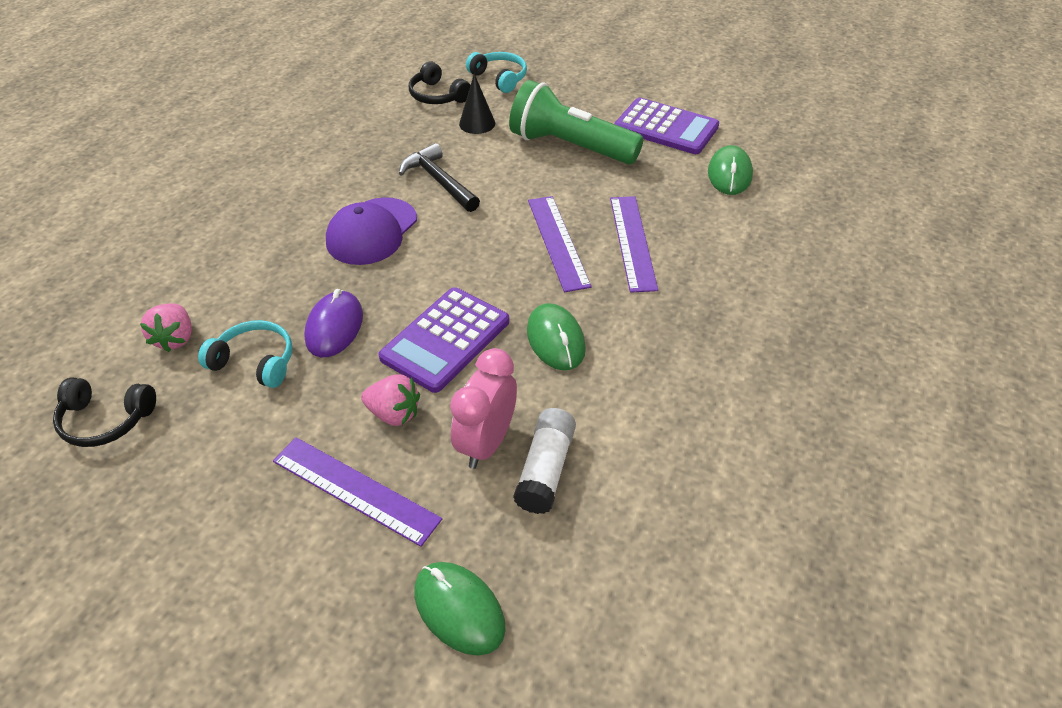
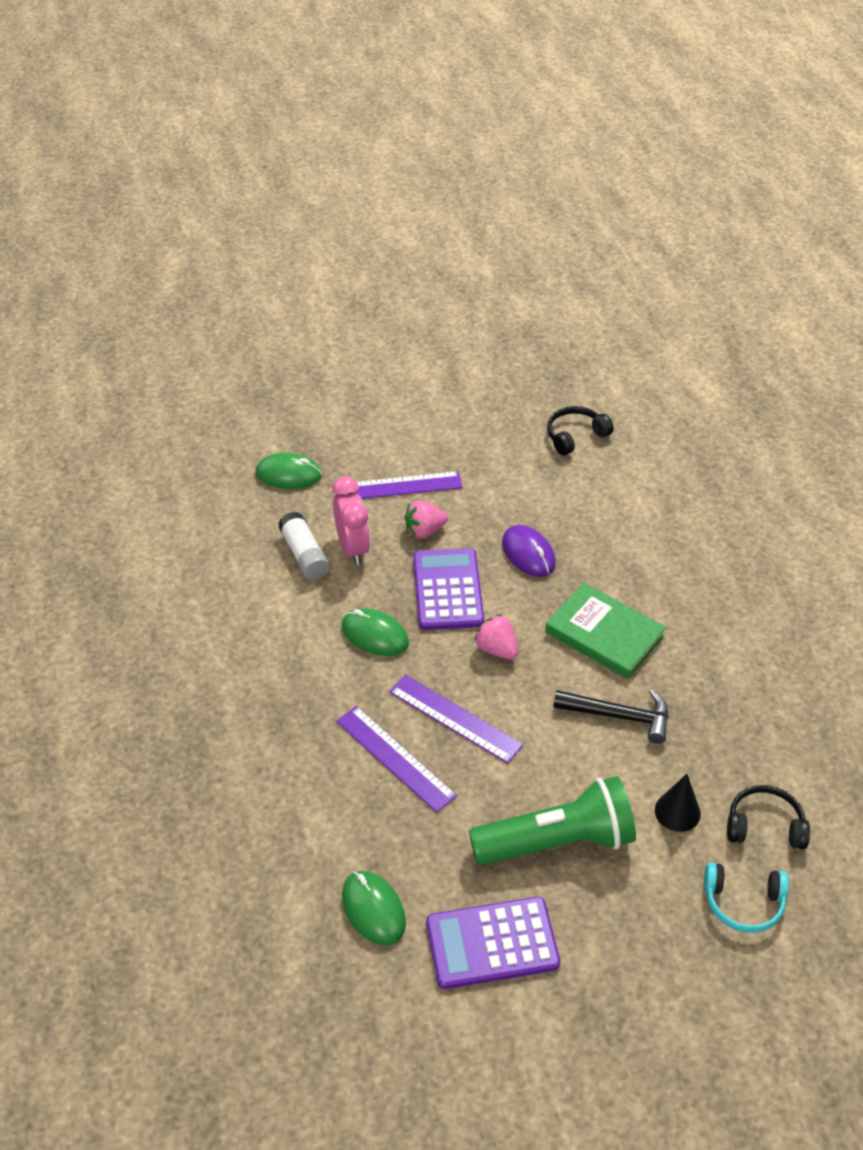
camera: 140 degrees right, 0 degrees up
pink strawberry [140,303,192,352] -> pink strawberry moved to [474,614,518,659]
turquoise headphones [198,320,293,388] -> none
purple cap [326,197,417,265] -> green book [545,583,666,679]

